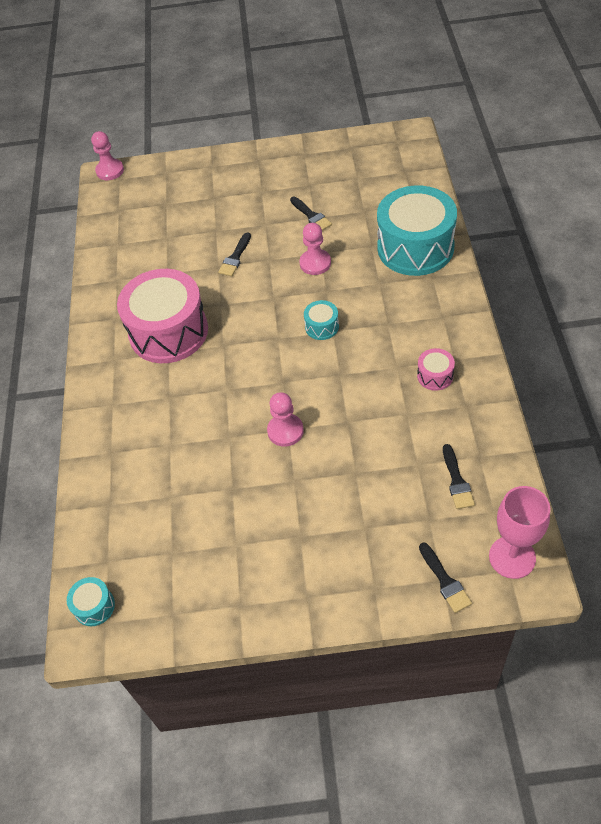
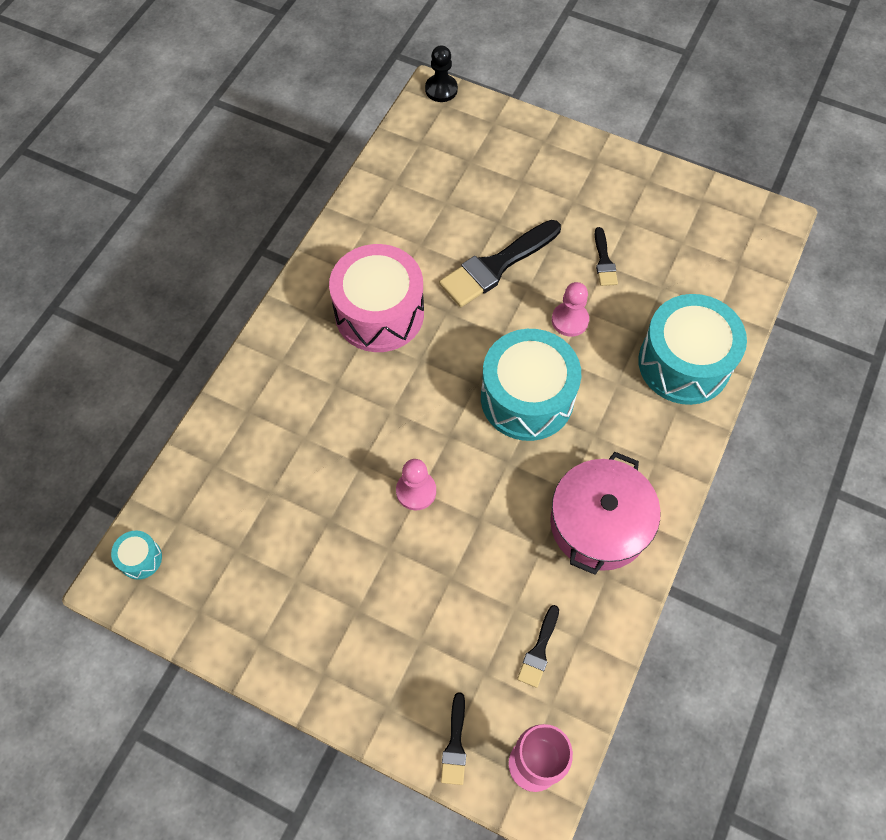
camera: 25 degrees right, 10 degrees up
pink pawn [91,131,124,180] -> black pawn [425,45,458,102]
black brush [218,232,251,276] -> black brush [439,220,561,307], size x2.02
turquoise drum [304,300,339,340] -> turquoise drum [481,329,581,441], size x2.39
pink drum [417,348,455,391] -> pink pot [550,452,661,575]

